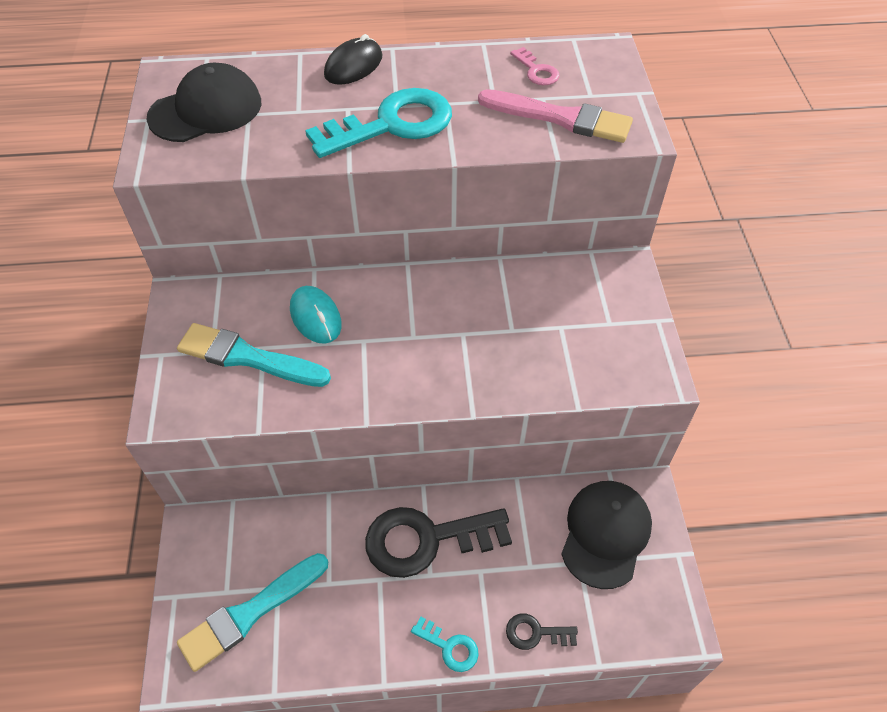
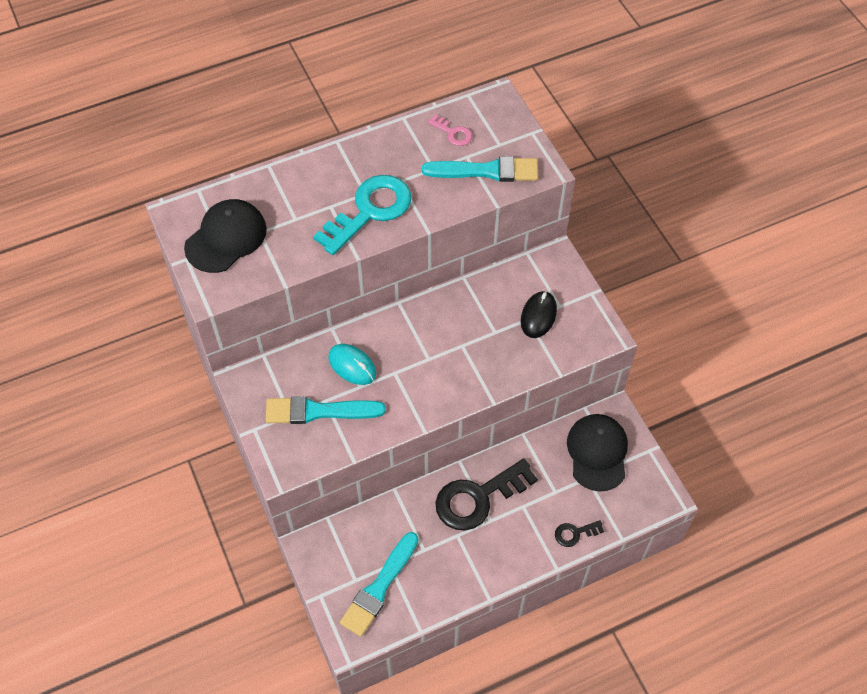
camera: 20 degrees left, 5 degrees up
black mouse [324,34,382,85] -> black mouse moved to [521,291,557,338]
turquoise key [411,617,479,672] -> none
pink brush [478,89,633,143] -> turquoise brush [422,156,538,182]

